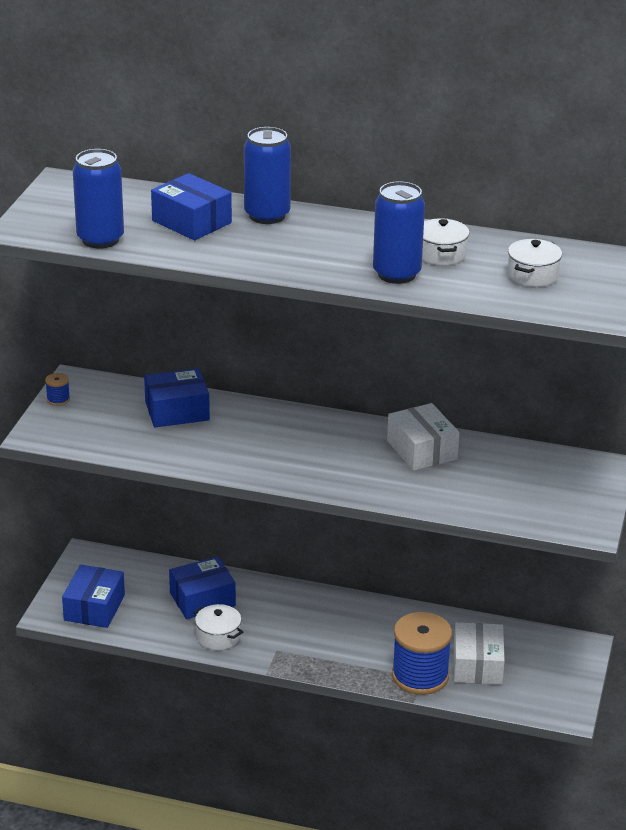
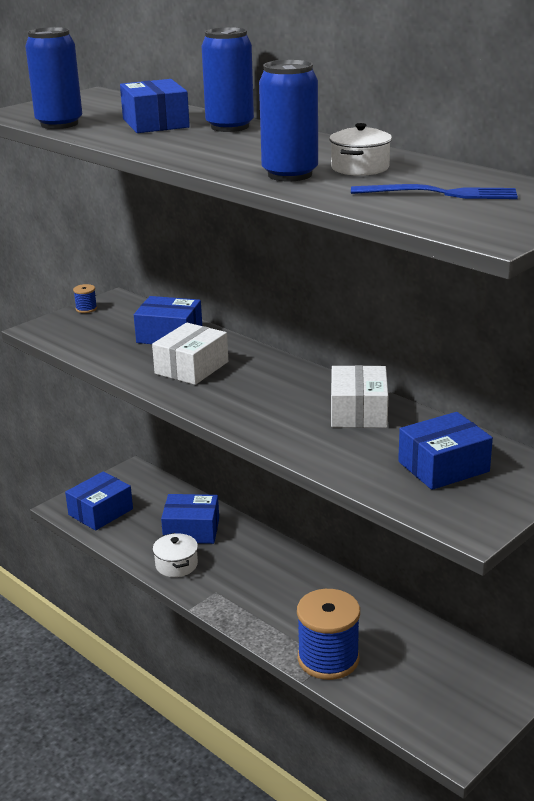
camera: 30 degrees right, 5 degrees down
white box [454,622,505,685] -> white box moved to [152,323,228,385]
white pot [508,239,562,287] -> blue fork [351,184,518,199]
none -> blue box [398,412,493,490]

